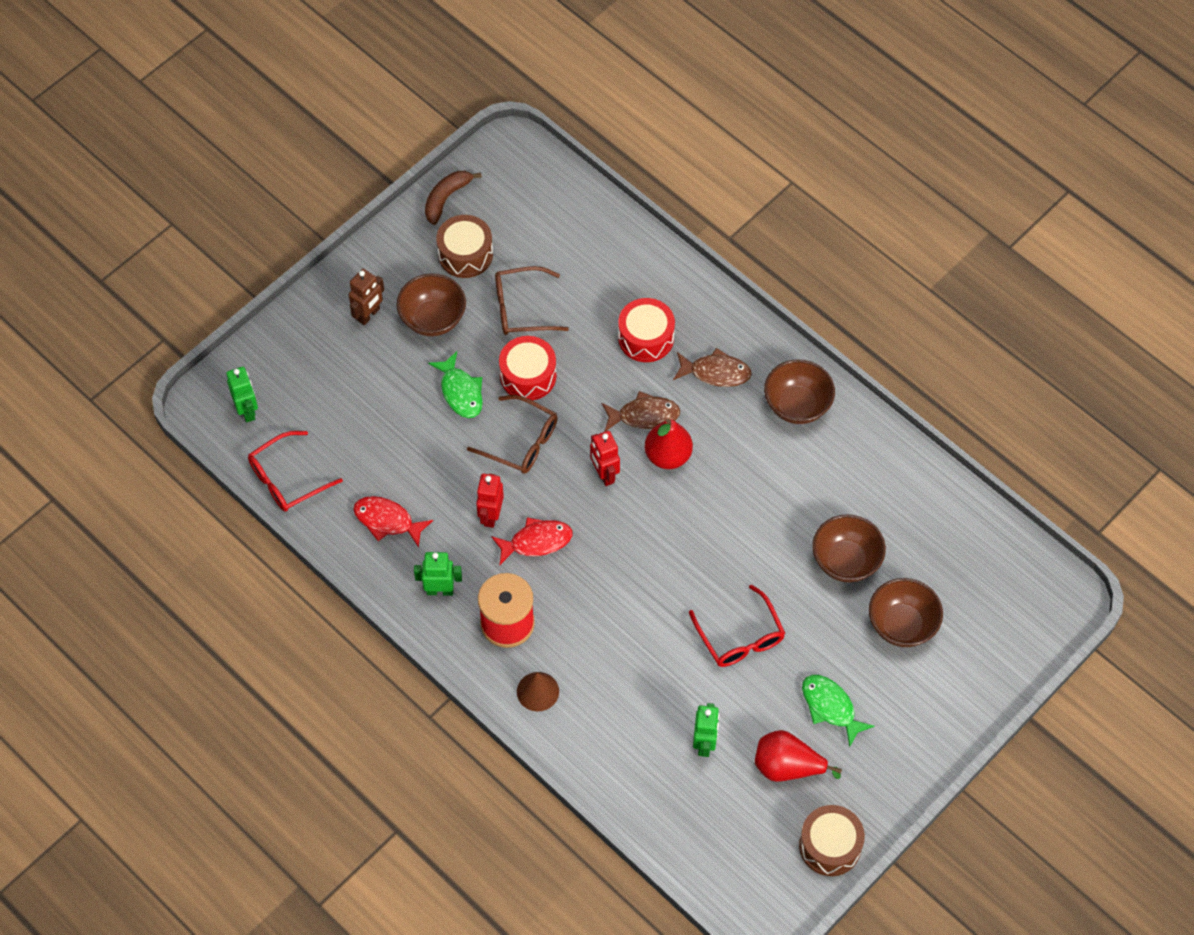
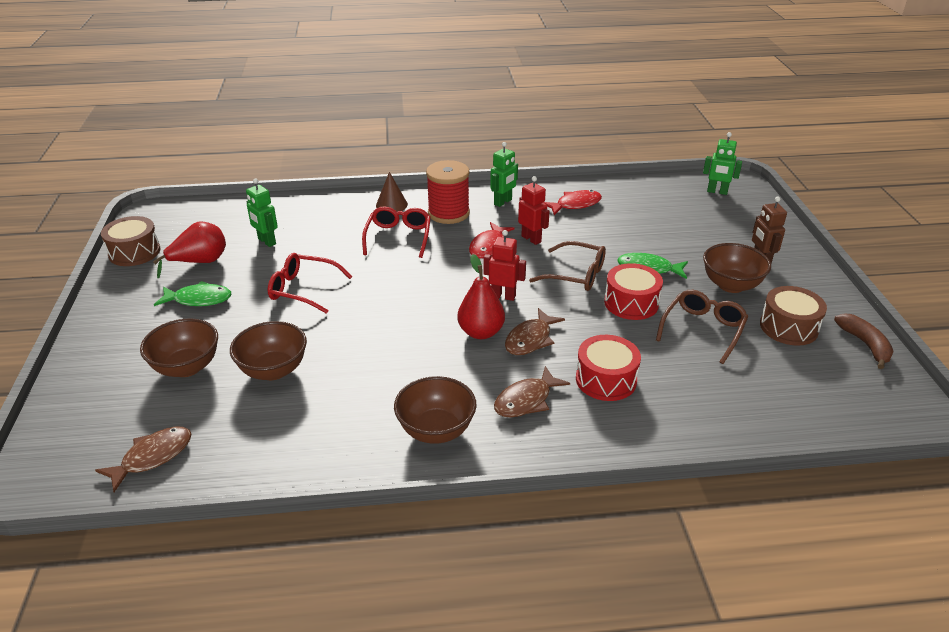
camera: 130 degrees right, 25 degrees down
red glasses [248,431,343,512] -> red glasses moved to [362,207,431,258]
brown glasses [467,395,558,474] -> brown glasses turned 135 degrees counterclockwise [529,241,606,291]
none -> brown fish [95,427,192,492]

